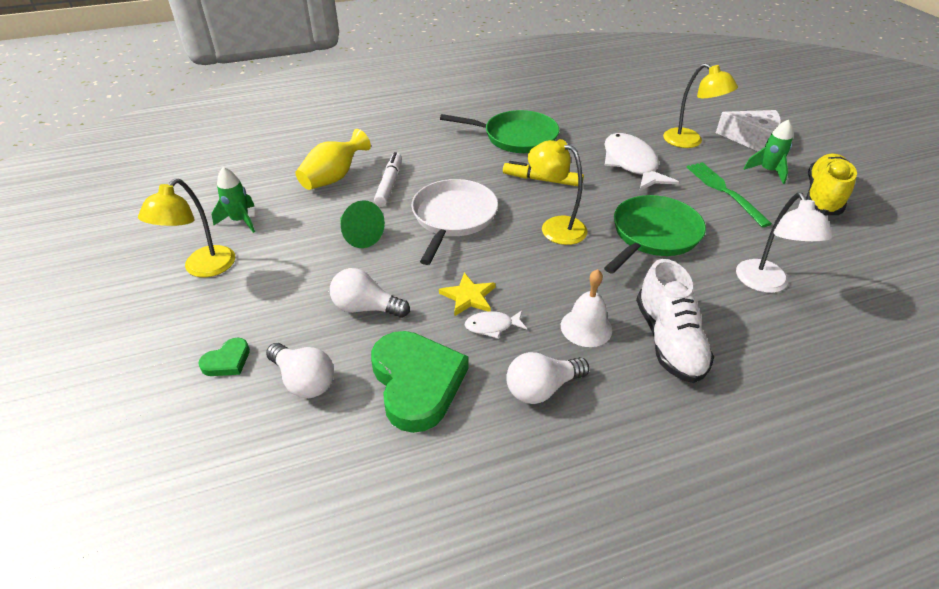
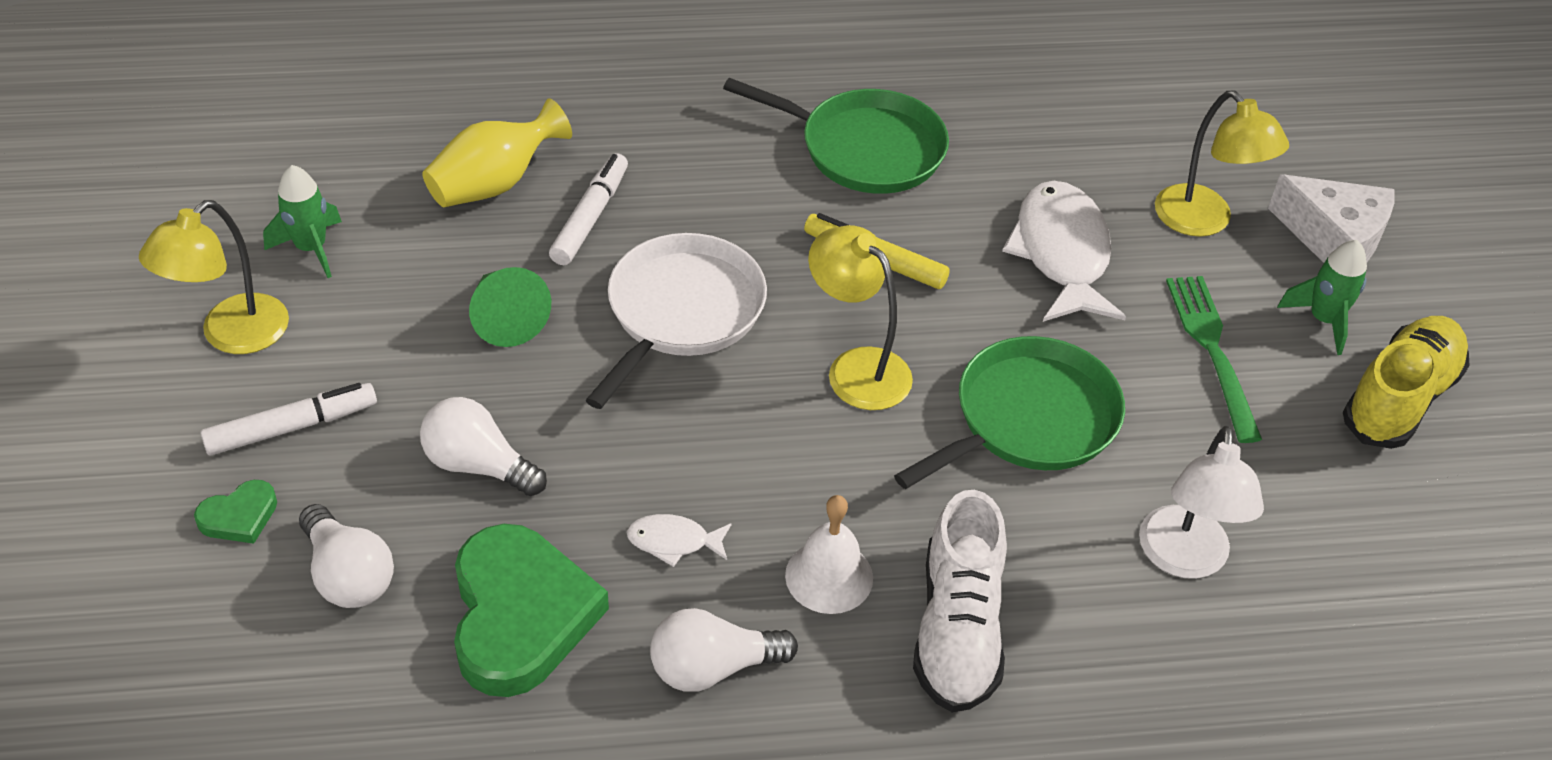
camera: 10 degrees right, 5 degrees up
yellow star [439,273,496,316] -> none
none -> white marker [200,383,377,455]

